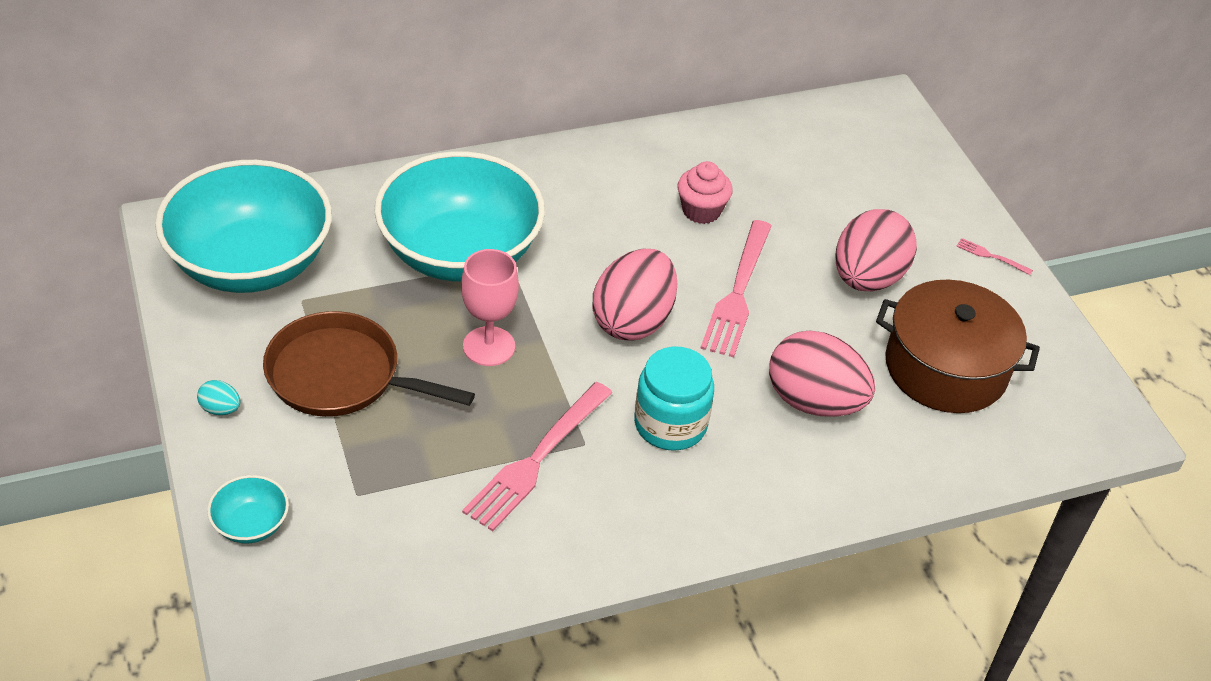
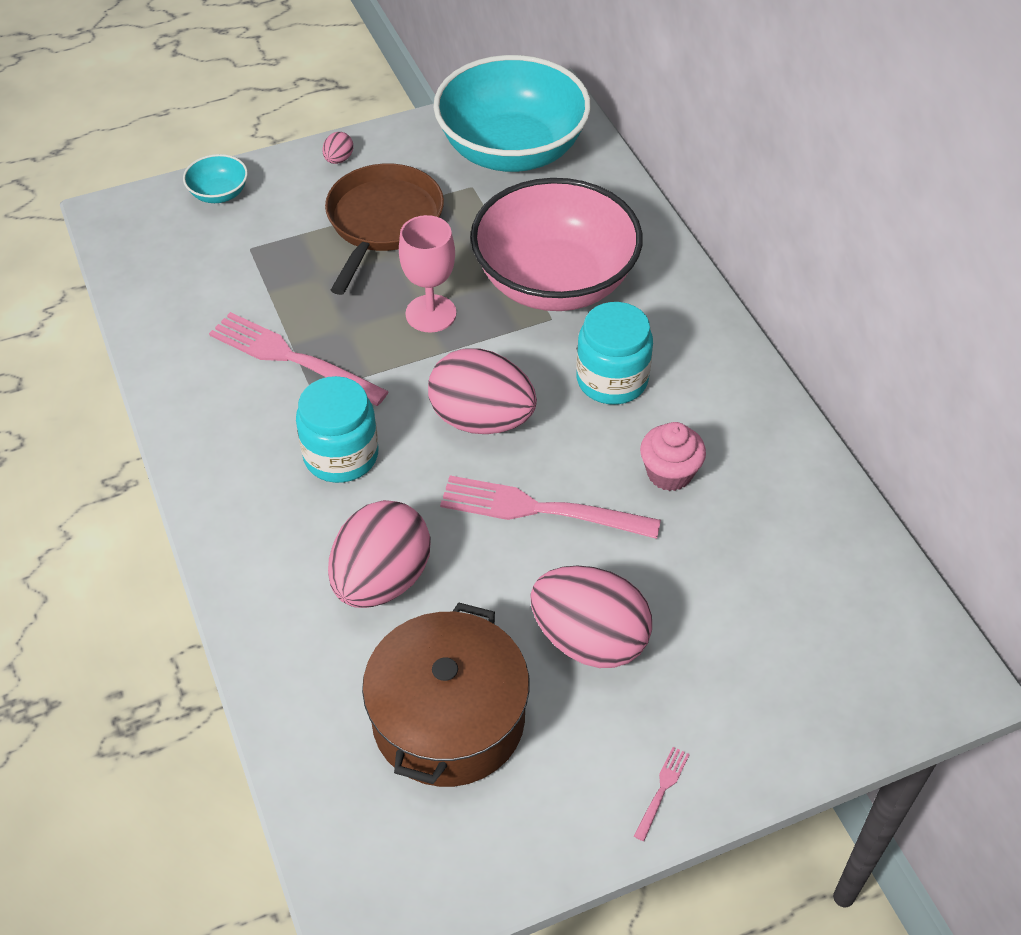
camera: 90 degrees right, 5 degrees up
turquoise egg [197,380,240,415] -> pink egg [322,132,353,164]
turquoise bowl [374,151,545,281] -> pink bowl [471,178,643,311]
none -> turquoise jar [576,302,653,405]

